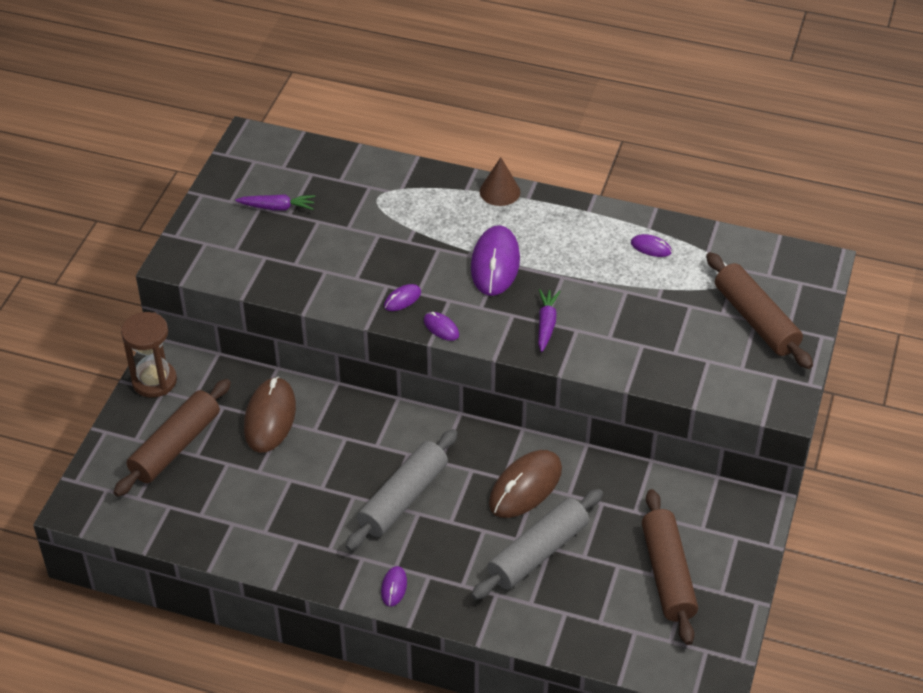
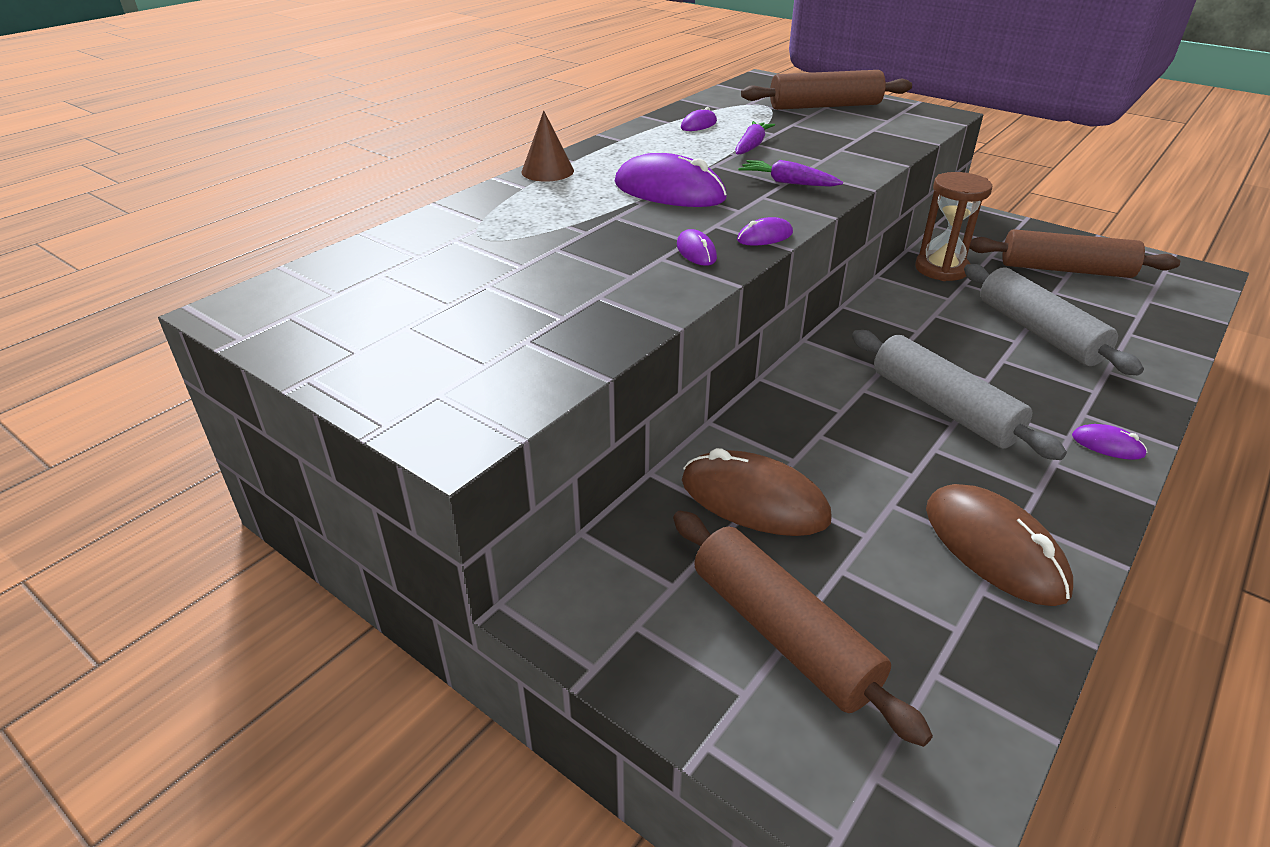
camera: 70 degrees left, 10 degrees down
brown hourglass [121,312,177,398] -> brown hourglass moved to [915,172,992,281]
purple carrot [235,194,315,211] -> purple carrot moved to [735,121,775,155]
brown mouse [489,450,562,518] -> brown mouse moved to [926,484,1073,606]

